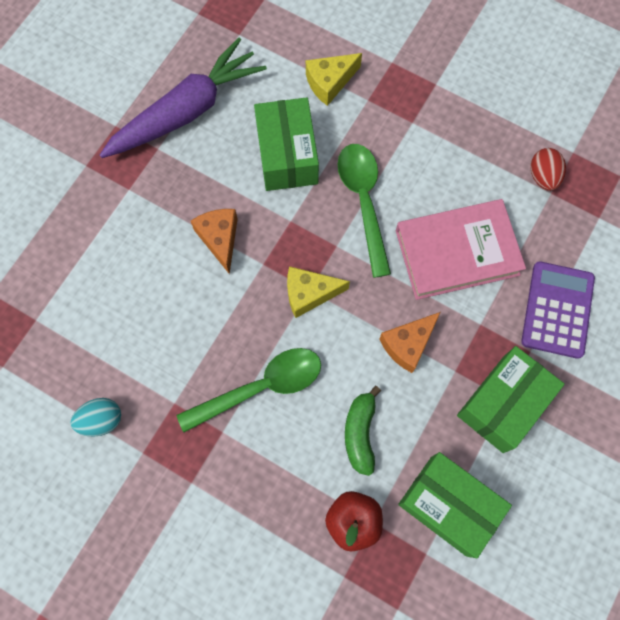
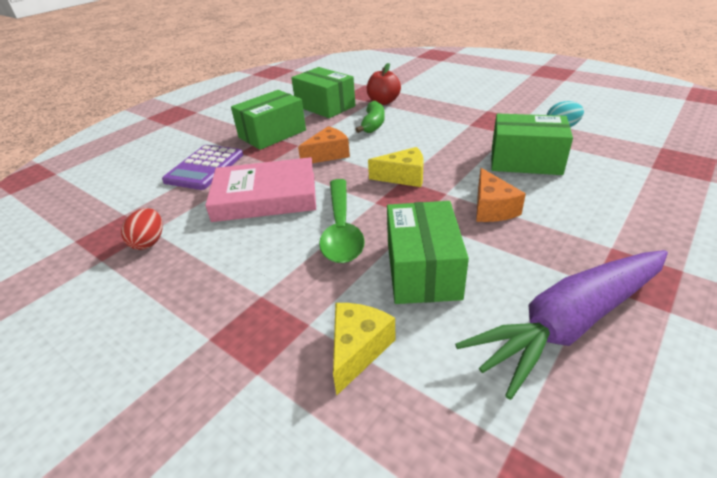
camera: 170 degrees left, 35 degrees down
green spoon [177,348,321,432] -> none
yellow cheese [306,53,362,106] -> yellow cheese turned 45 degrees counterclockwise [333,303,396,395]
none -> green box [491,113,573,175]

